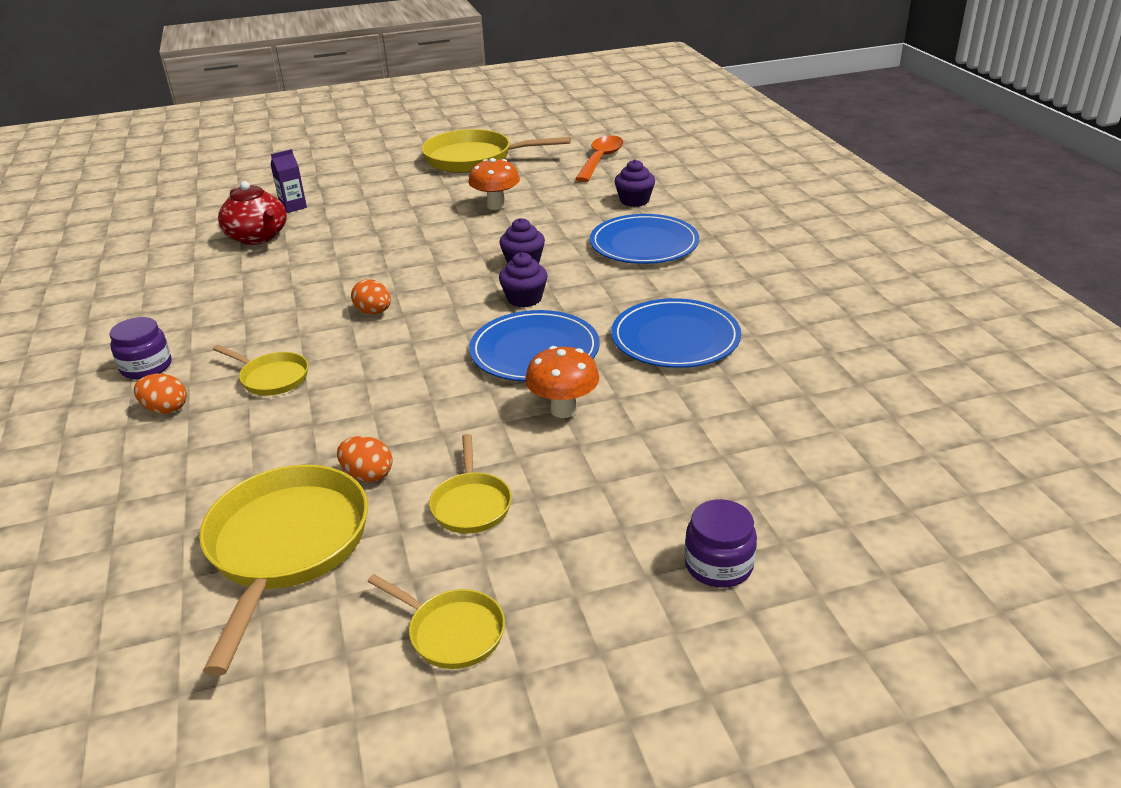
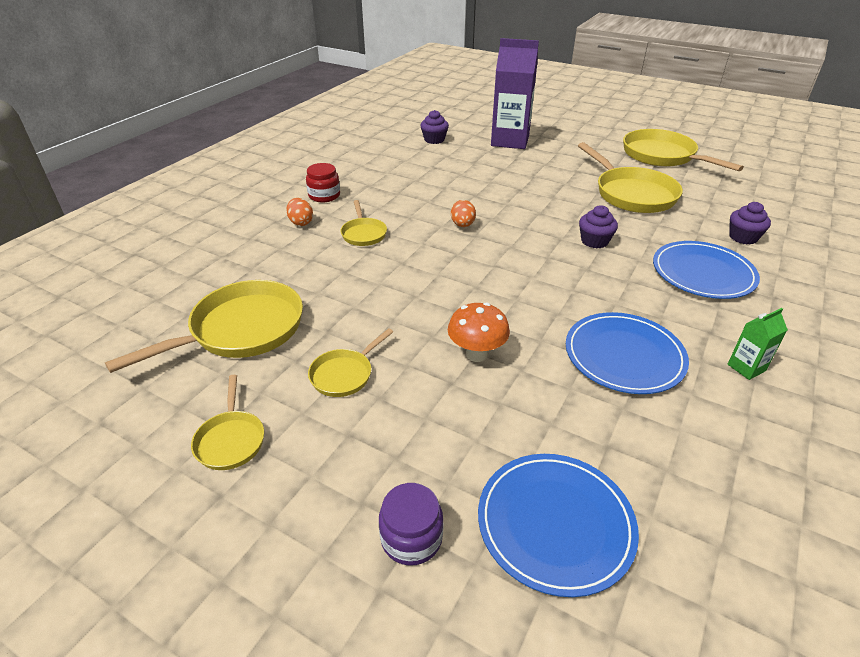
camera: 45 degrees right, 5 degrees up
purple jar [109,317,172,379] -> red jar [306,163,340,203]
red teapot [218,181,287,245] -> none
purple carton [271,149,307,213] -> purple carton [491,38,539,149], size x2.30
orange egg [337,436,393,482] -> none
orange mushroom [468,158,520,210] -> yellow pan [578,142,683,213]
blue plate [469,310,599,382] -> blue plate moved to [478,454,639,597]
purple cupcake [499,252,547,308] -> purple cupcake moved to [420,110,449,144]
orange spoon [575,136,624,182] -> none
none -> green carton [728,308,788,380]

